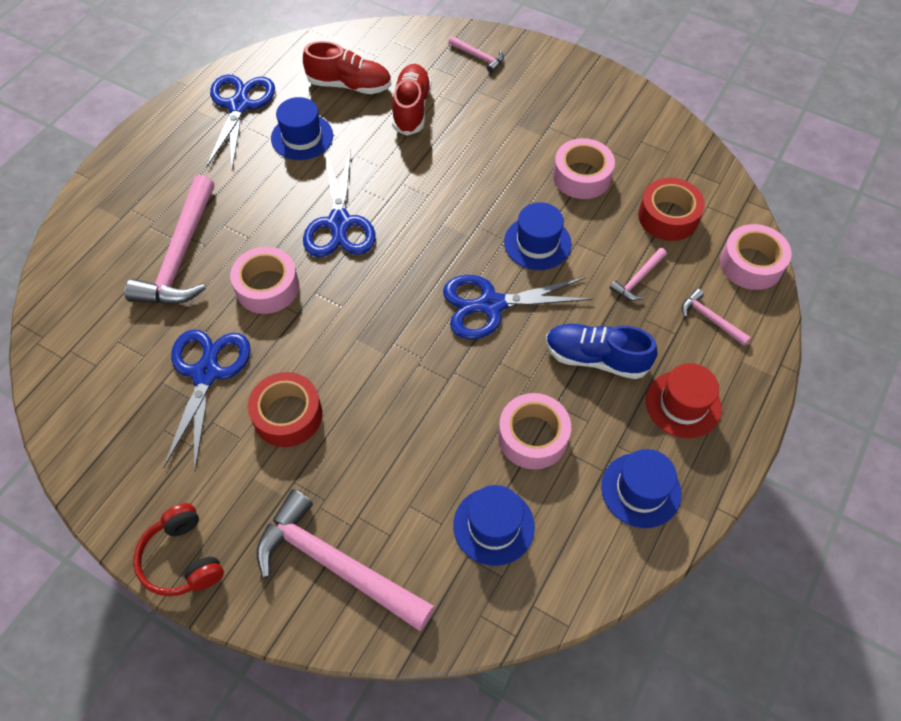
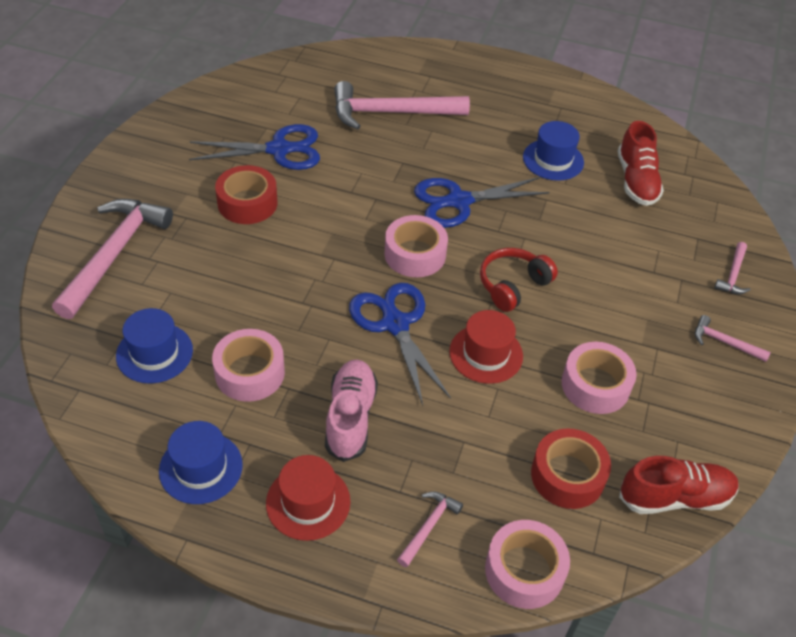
camera: 75 degrees right, 10 degrees down
red headphones [133,503,224,596] -> red headphones moved to [480,248,558,312]
blue scissors [206,74,275,168] -> none
pink tape [230,247,299,314] -> pink tape moved to [384,215,448,277]
red shoe [392,64,432,136] -> red shoe moved to [619,456,739,514]
blue hat [504,202,572,270] -> red hat [449,310,523,384]
blue shoe [546,324,657,379] -> pink shoe [325,359,378,462]
pink hammer [610,248,667,301] -> pink hammer moved to [695,315,771,362]

